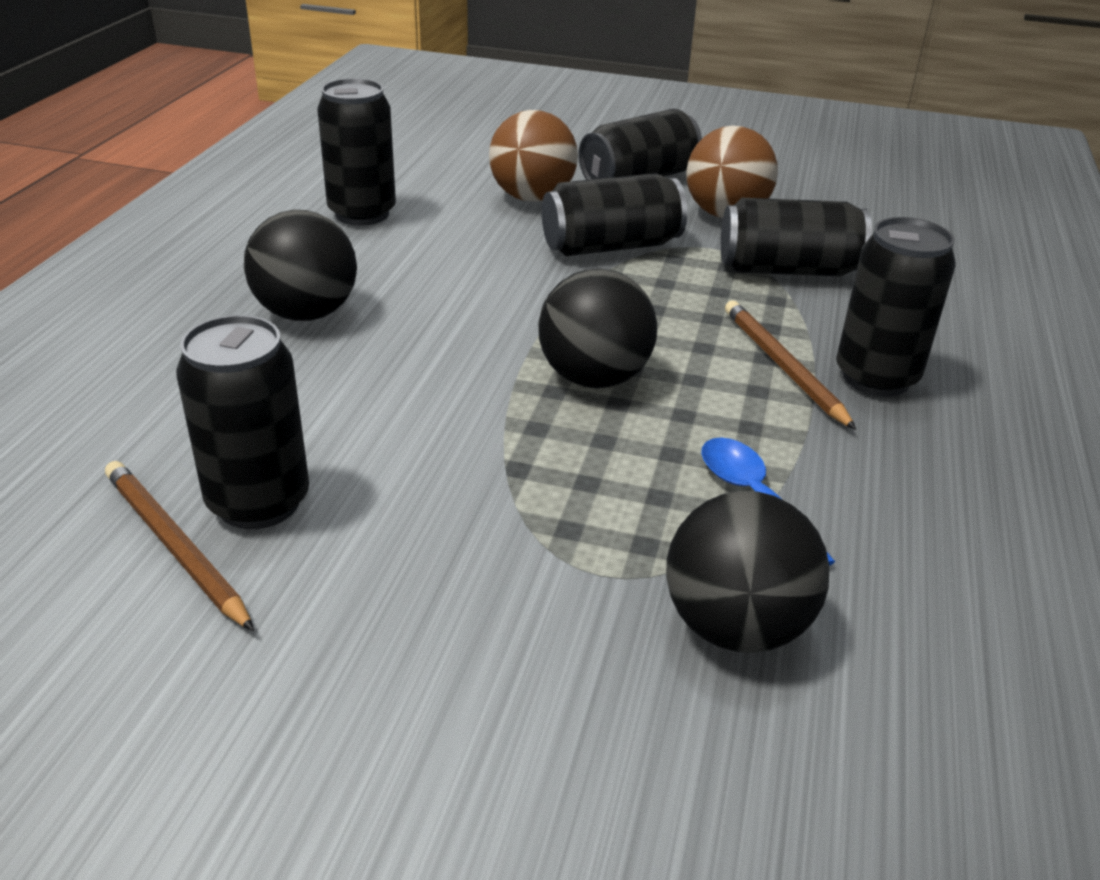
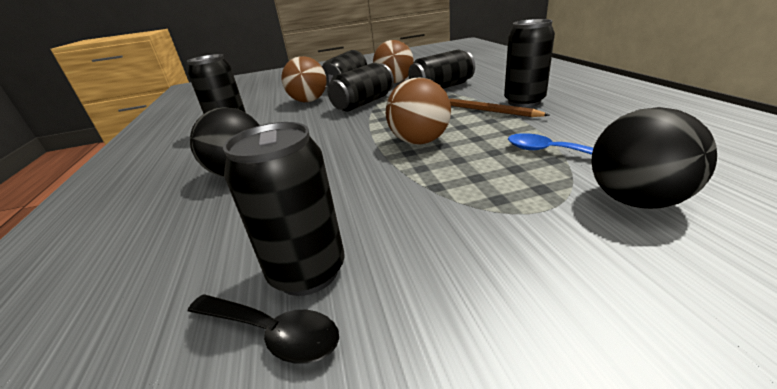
camera: 25 degrees left, 5 degrees down
brown pencil [105,461,254,631] -> black spoon [188,295,339,364]
black ball [538,269,657,388] -> brown ball [386,78,451,145]

